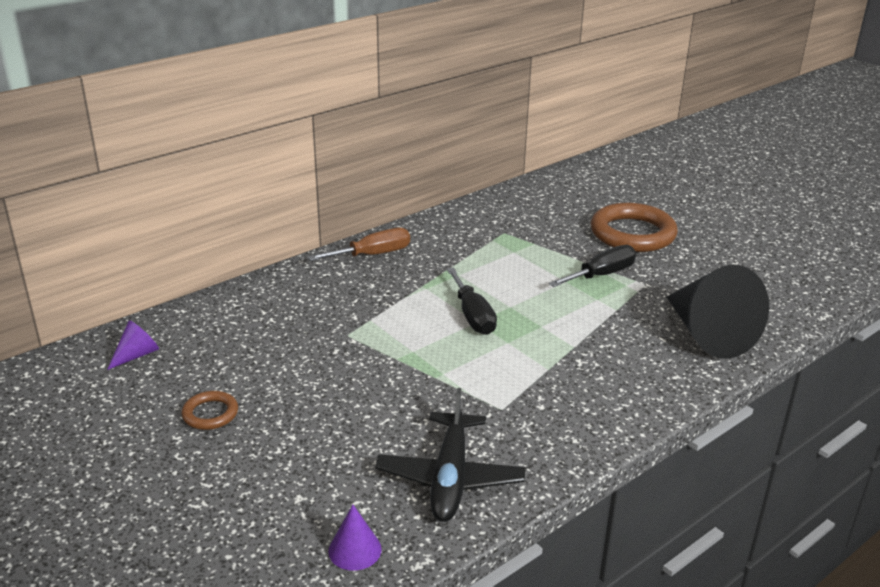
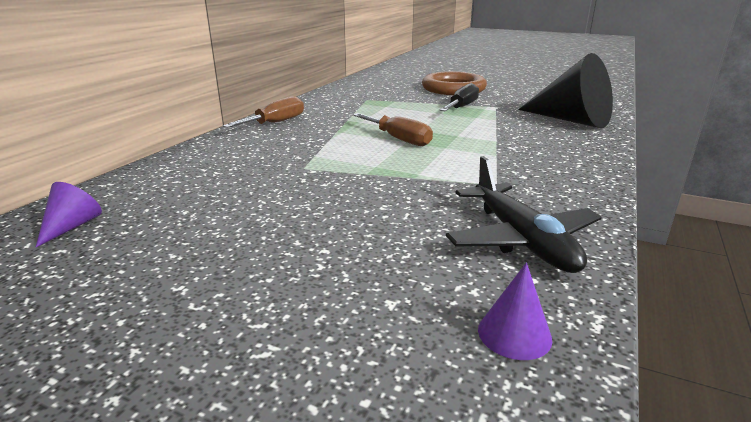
camera: 25 degrees left, 5 degrees down
brown ring [181,391,238,430] -> none
black screwdriver [447,267,497,335] -> brown screwdriver [353,113,433,146]

